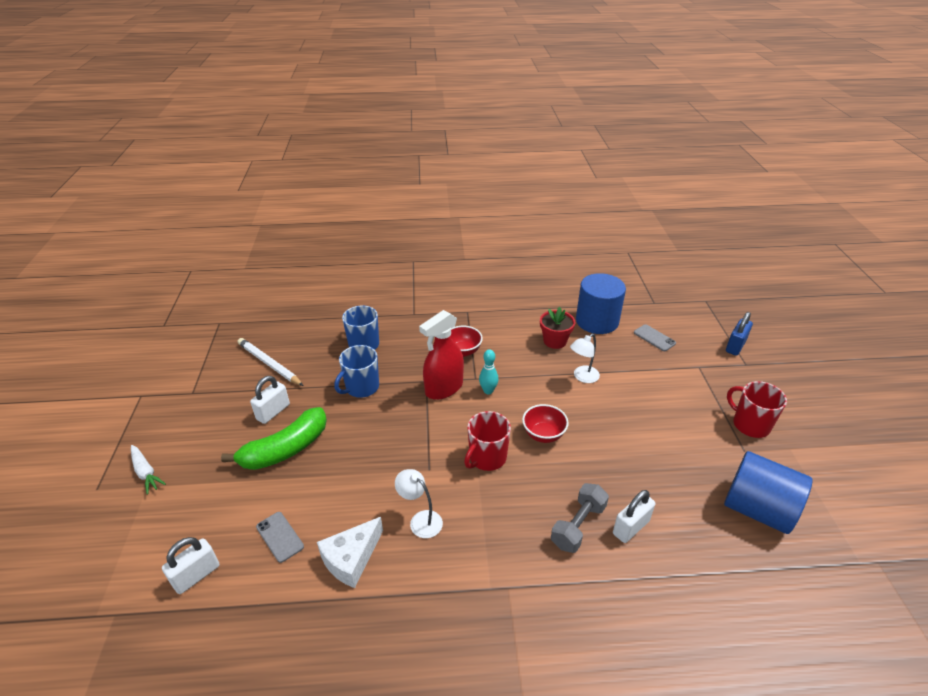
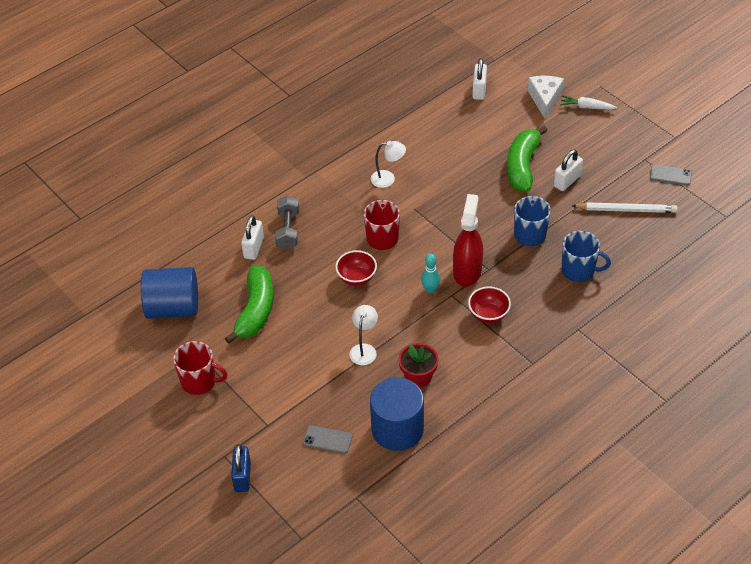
camera: 145 degrees right, 10 degrees up
white padlock [250,376,290,424] -> white padlock turned 45 degrees clockwise [554,149,583,191]
grey phone [256,512,304,563] -> grey phone moved to [650,165,692,185]
white cheese [317,517,383,588] -> white cheese moved to [528,76,564,119]
none -> green banana [225,265,273,344]

